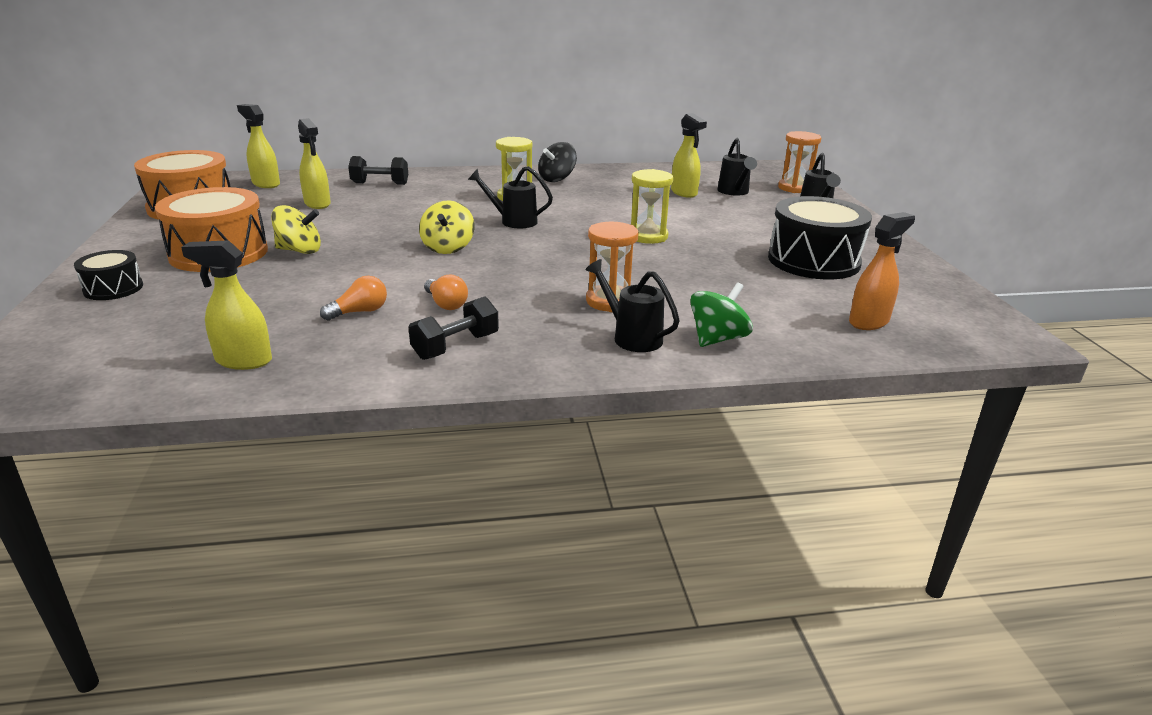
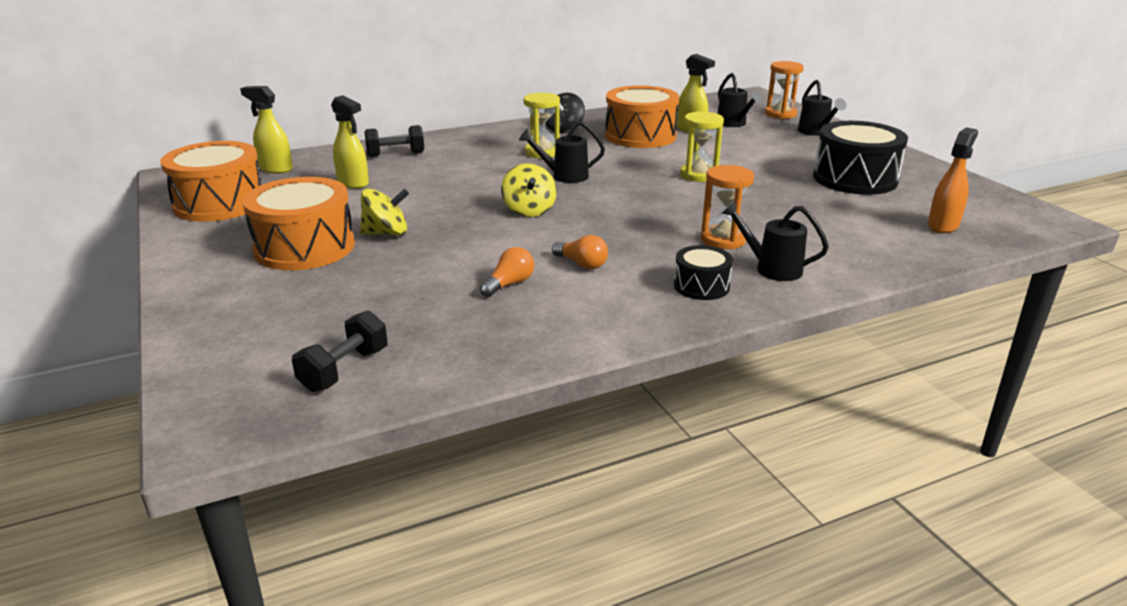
camera: 15 degrees left, 0 degrees up
black drum [74,250,143,300] -> black drum moved to [674,245,733,300]
yellow spray bottle [181,240,272,370] -> none
black dumbbell [408,296,499,360] -> black dumbbell moved to [292,310,388,392]
green spinning top [690,282,753,347] -> none
none -> orange drum [605,85,679,148]

